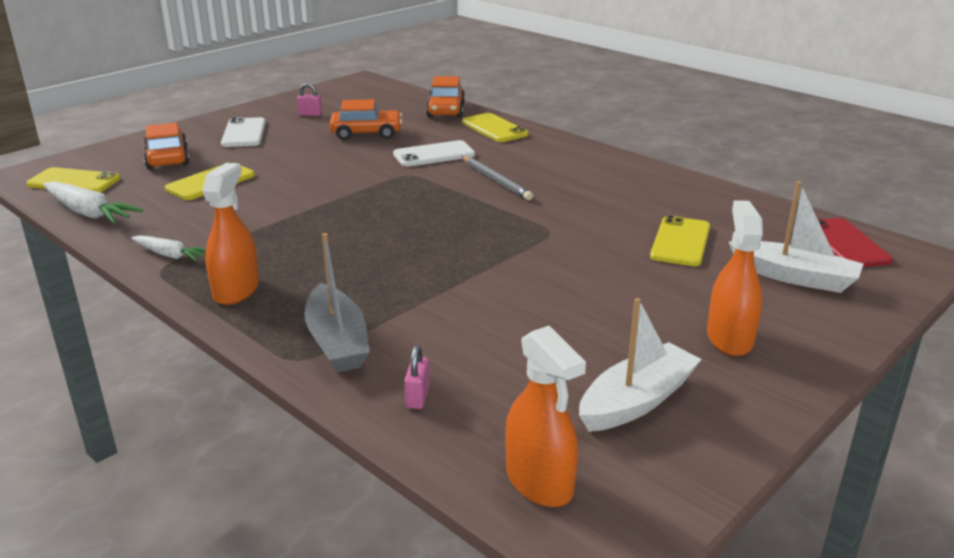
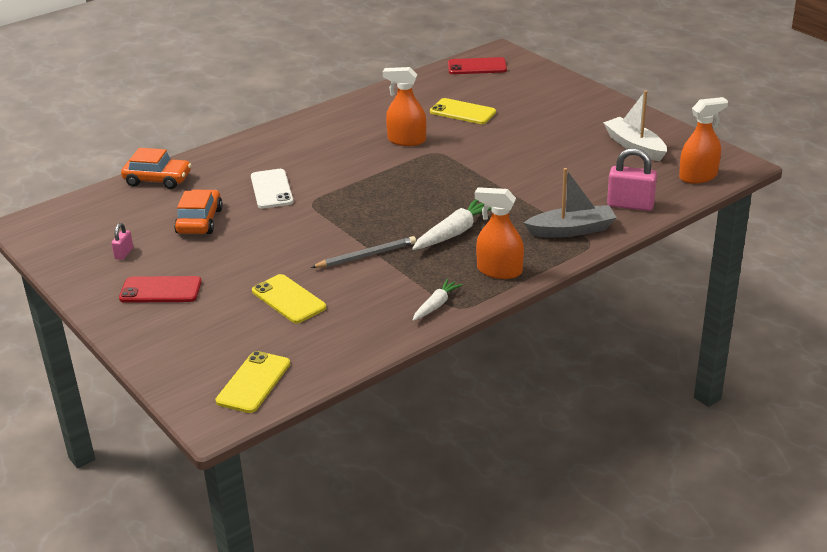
camera: 80 degrees left, 5 degrees up
white carrot [43,181,143,224] -> white carrot moved to [412,199,491,250]
orange car [144,122,189,169] -> none
white phone [221,117,266,147] -> red phone [119,276,202,303]
pink padlock [404,345,430,409] -> pink padlock [607,148,657,211], size x1.93
yellow phone [462,113,528,142] -> none
grey pencil [462,156,533,200] -> grey pencil moved to [311,236,416,268]
orange spray bottle [707,200,763,356] -> orange spray bottle moved to [383,67,426,146]
white boat [729,181,864,293] -> none

